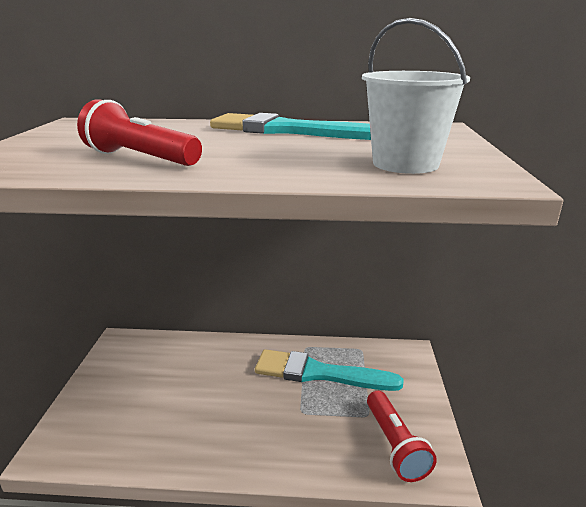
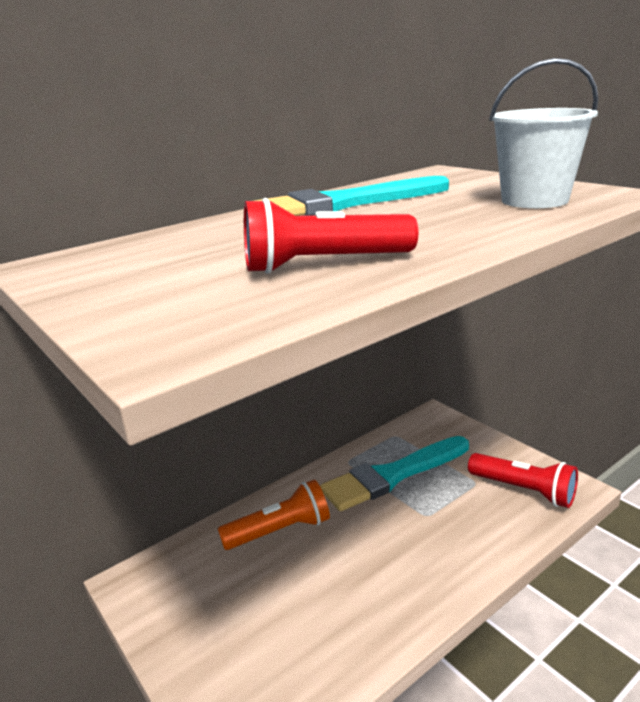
camera: 40 degrees left, 0 degrees up
none -> orange flashlight [218,479,330,550]

